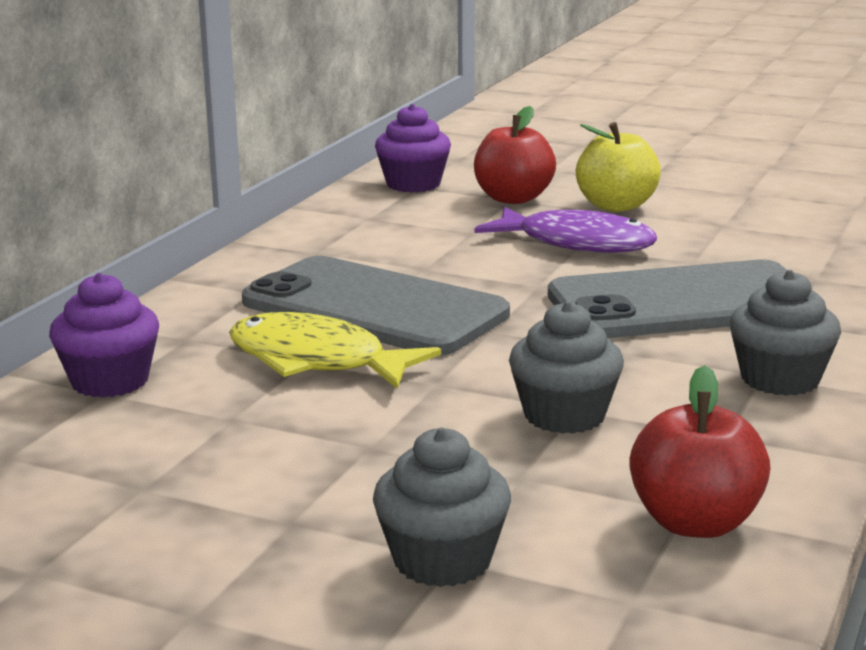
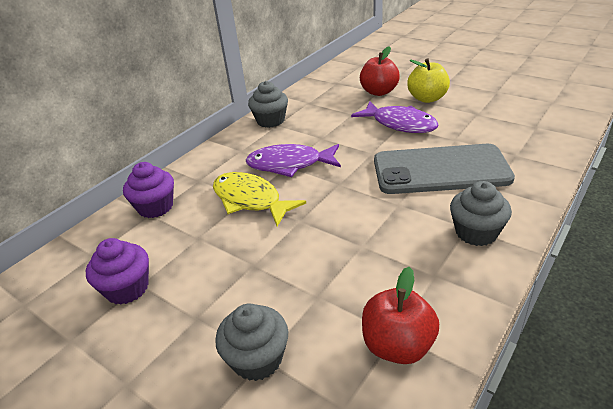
camera: 15 degrees right, 15 degrees up
grey phone [242,256,510,355] -> purple fish [246,144,341,177]
purple cupcake [375,104,451,192] -> purple cupcake moved to [86,238,149,305]
grey cupcake [509,301,624,434] -> grey cupcake moved to [248,81,288,128]

